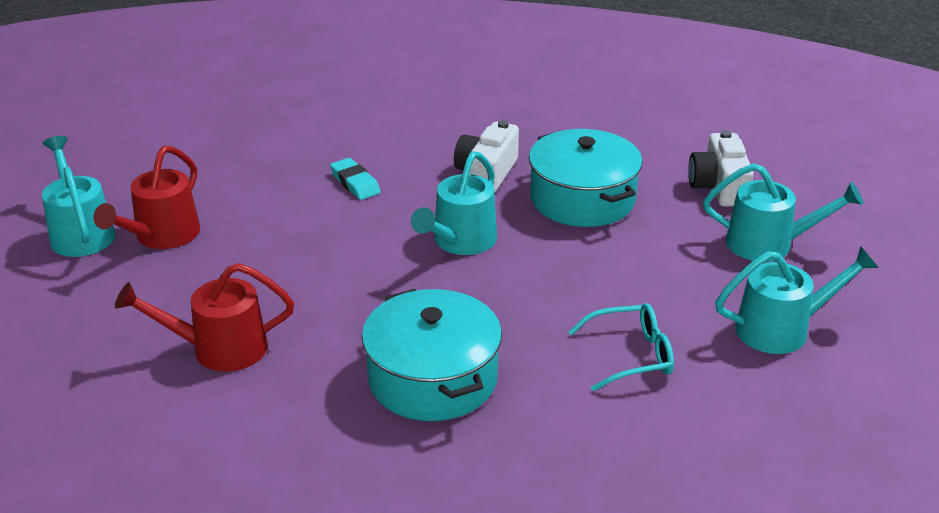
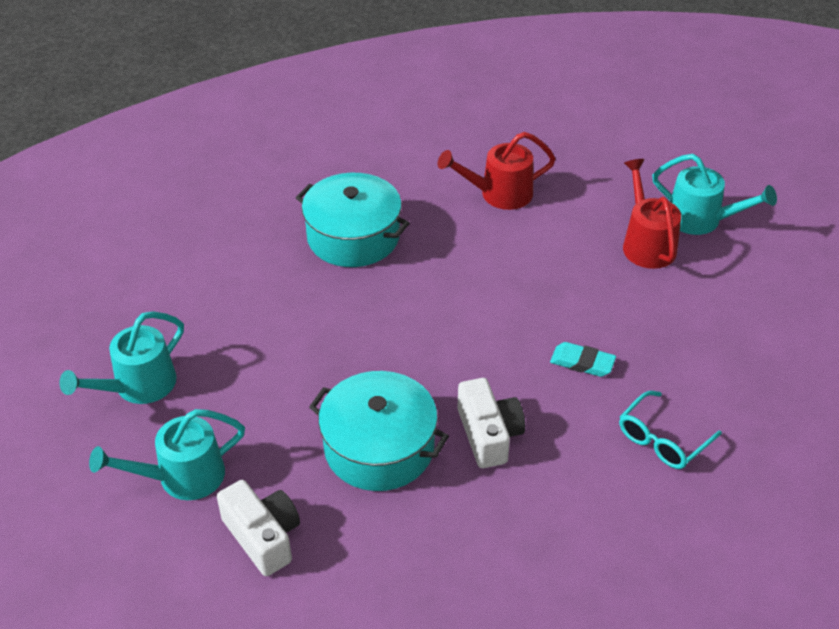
camera: 145 degrees right, 10 degrees up
red watering can [115,263,294,372] -> red watering can turned 150 degrees counterclockwise [438,132,556,210]
turquoise watering can [411,151,497,255] -> none
turquoise glasses [568,303,674,391] -> turquoise glasses moved to [619,391,722,469]

